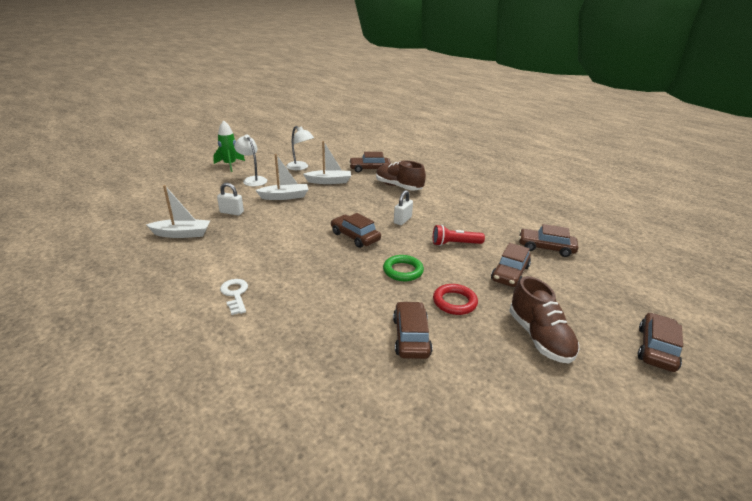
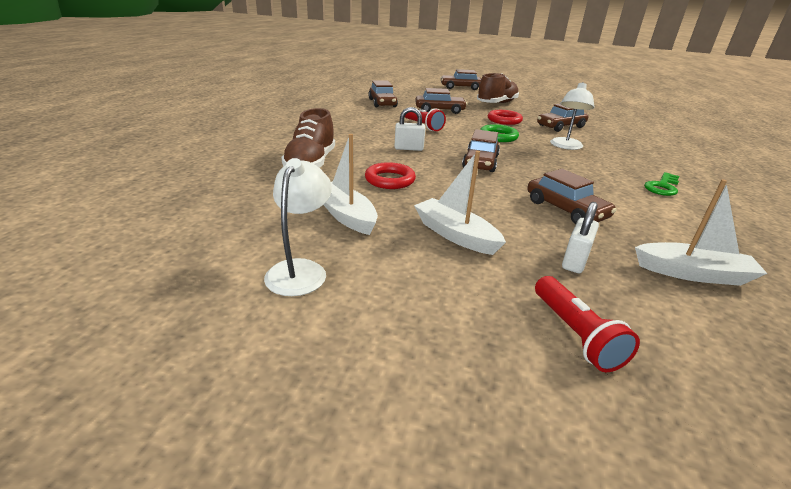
camera: 120 degrees left, 0 degrees up
white boat [146,185,210,238] -> white boat turned 135 degrees clockwise [635,179,768,286]
green rocket [213,120,245,172] -> none
white padlock [217,183,244,216] -> white padlock turned 45 degrees clockwise [562,202,599,273]
white key [220,279,248,315] -> green key [644,172,679,196]
white lamp [234,135,267,186] -> white lamp moved to [550,82,594,150]
brown car [349,152,391,173] -> brown car moved to [527,169,617,224]
none -> red ring [365,162,416,189]
none -> red flashlight [535,276,640,372]

